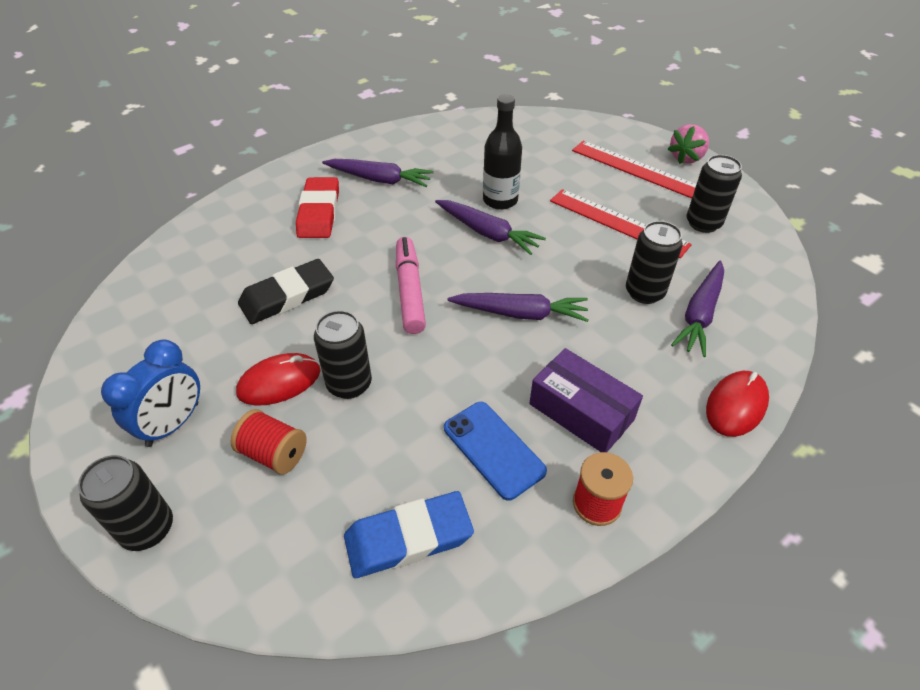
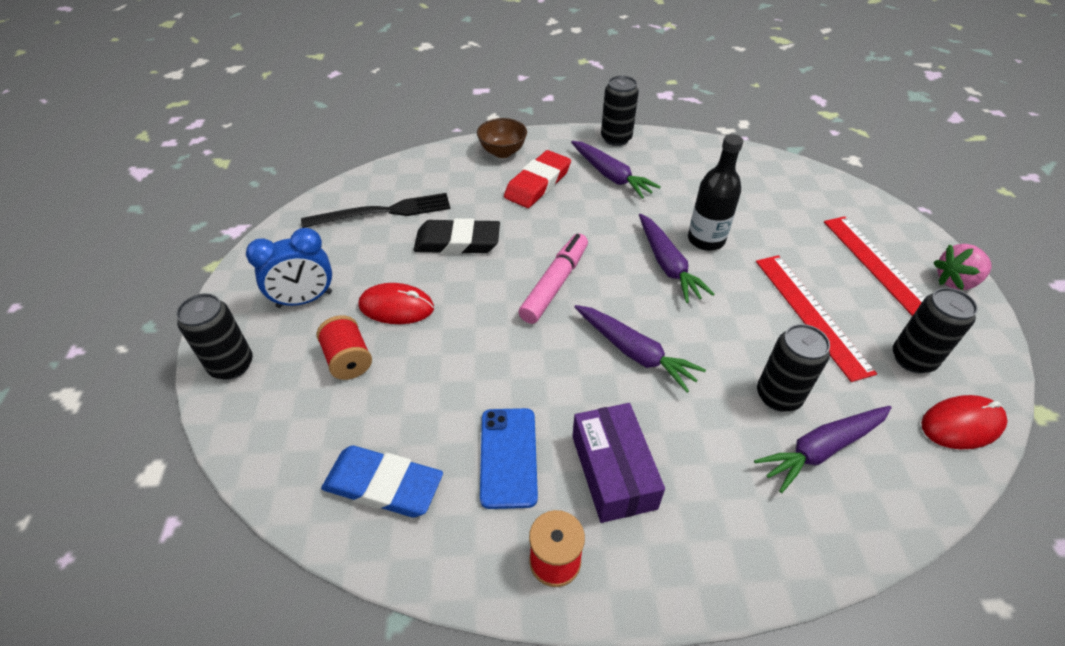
camera: 35 degrees right, 0 degrees up
black can [314,310,372,399] -> black can moved to [601,76,639,146]
red mouse [706,371,769,437] -> red mouse moved to [921,395,1008,449]
none -> black fork [301,193,450,228]
none -> brown bowl [477,118,527,158]

